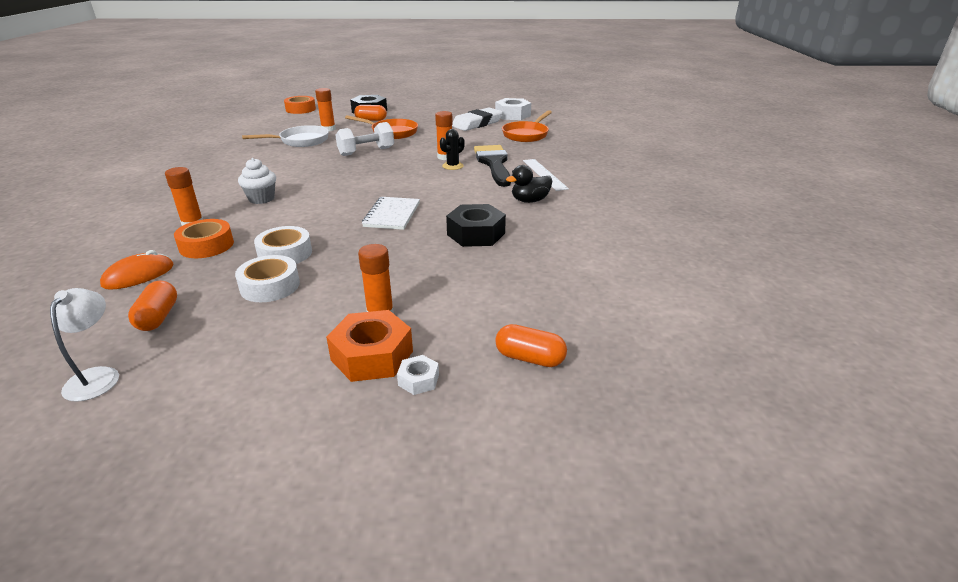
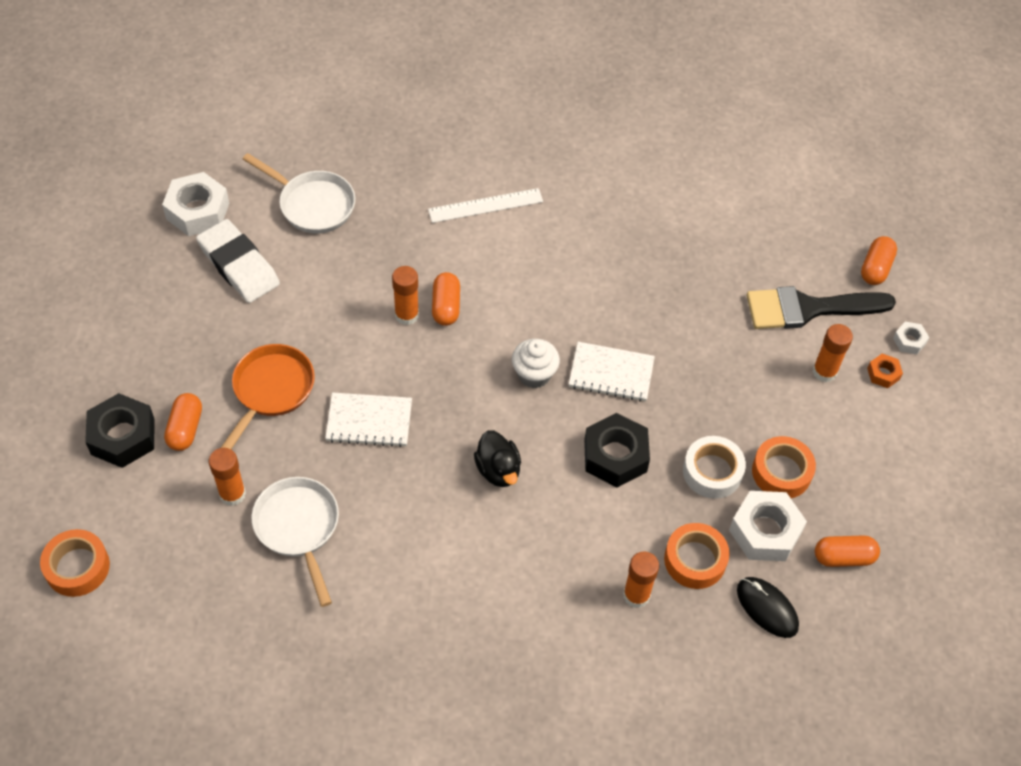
camera: 90 degrees left, 25 degrees up
white lamp [50,288,119,402] -> none
orange mouse [100,250,174,290] -> black mouse [737,577,799,638]
white tape [235,255,300,302] -> orange tape [752,436,816,498]
white cupcake [238,158,276,204] -> white cupcake moved to [512,339,560,388]
orange nut [326,310,413,382] -> orange nut [867,354,903,388], size x0.50
white dumbbell [335,122,394,156] -> white notebook [325,392,412,447]
black cactus [440,129,465,170] -> orange capsule [432,272,460,326]
black nut [446,204,506,247] -> black nut moved to [584,413,650,487]
black brush [474,145,511,187] -> black brush moved to [747,286,896,329]
orange pan [502,110,552,142] -> white pan [242,153,355,233]
black duck [506,165,553,203] -> black duck moved to [474,430,521,487]
none -> white nut [729,491,807,561]

